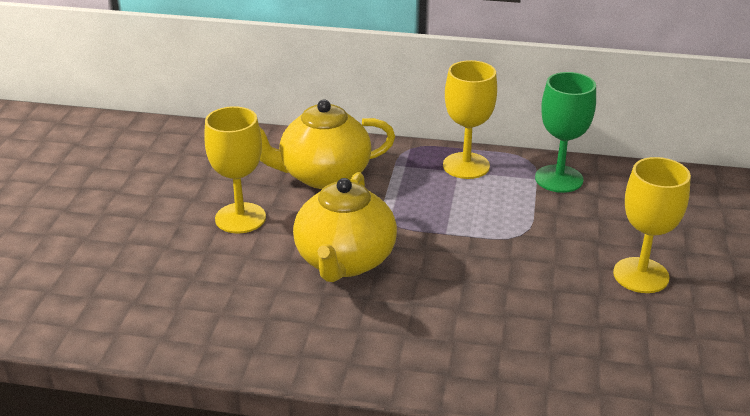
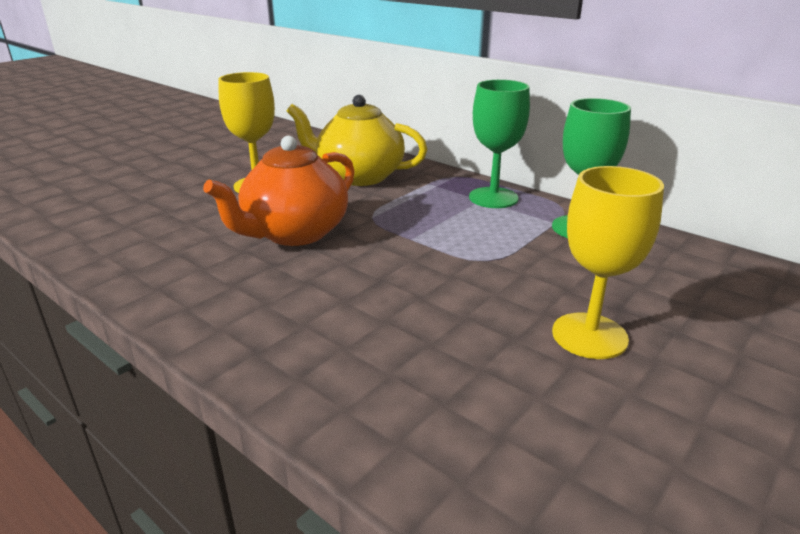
camera: 30 degrees right, 5 degrees down
yellow teapot [293,172,397,282] -> orange teapot [203,136,355,246]
yellow goblet [443,60,497,179] -> green goblet [469,80,530,208]

